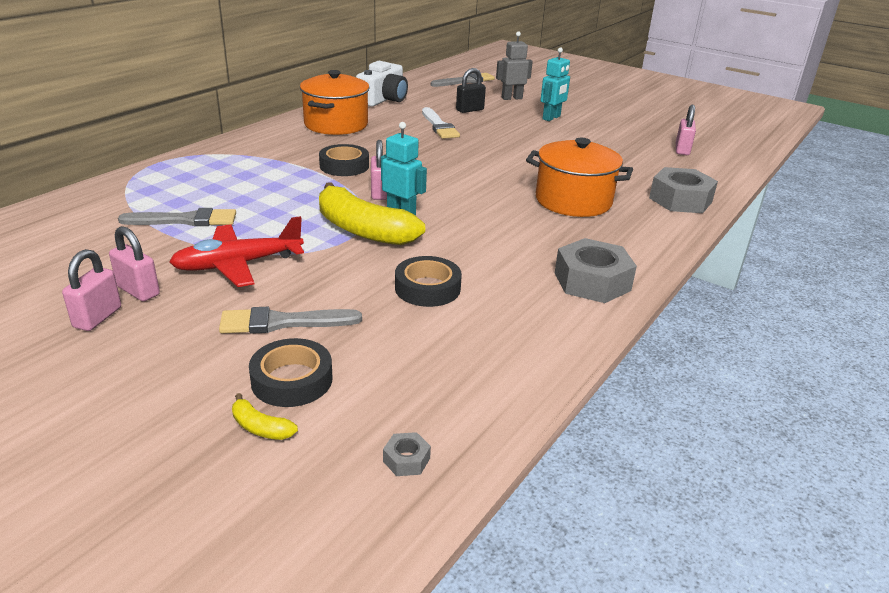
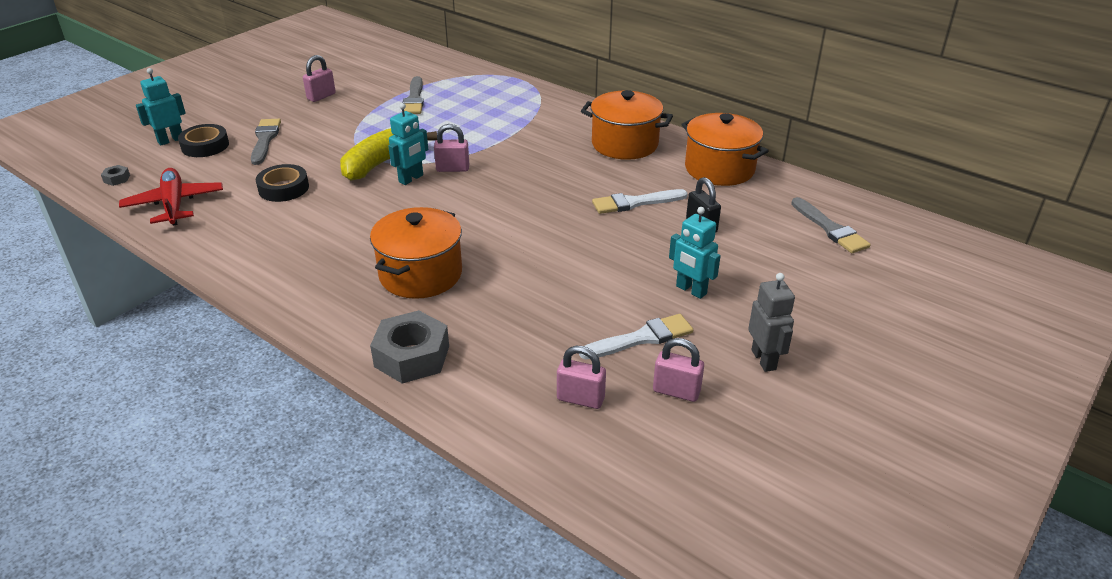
camera: 95 degrees right, 5 degrees up
pink padlock [62,249,121,331] -> pink padlock moved to [653,338,704,402]
red plane [169,216,304,287] -> red plane moved to [119,168,223,226]
yellow banana [232,393,298,440] -> turquoise robot [136,68,186,145]
black tape [319,144,369,176] -> none
white camera [356,61,408,107] -> orange pot [681,113,769,186]
grey robot [496,31,533,100] -> grey robot moved to [748,273,795,372]
grey nut [555,238,637,303] -> none
none -> white brush [579,314,693,359]

